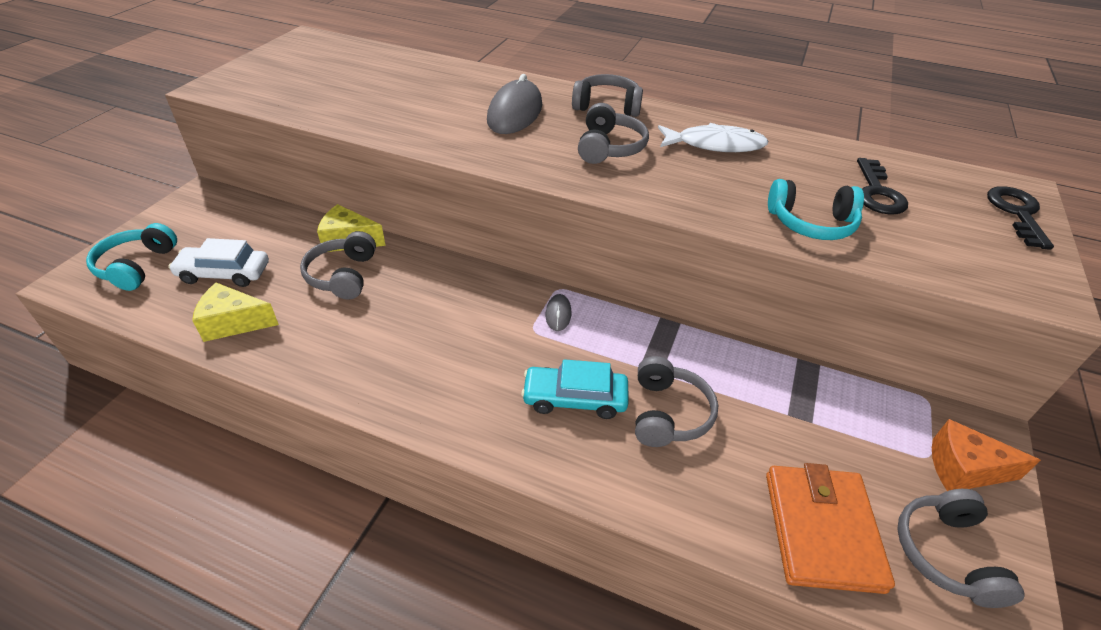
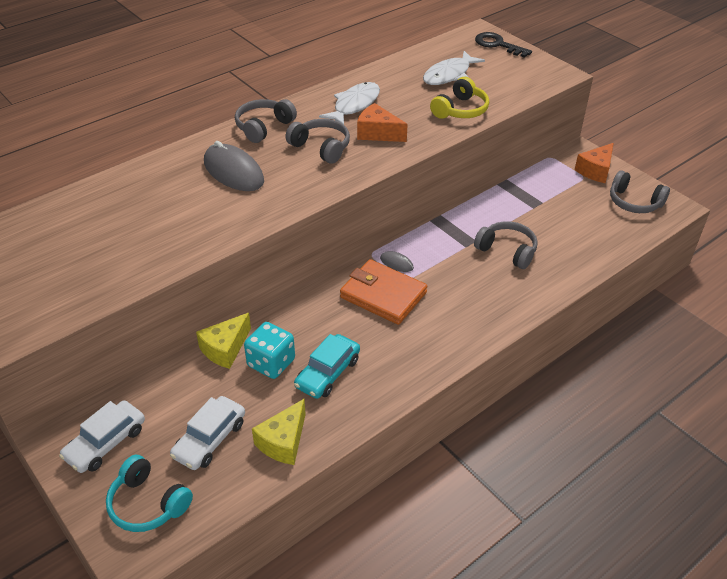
camera: 60 degrees left, 0 degrees up
grey headphones [300,231,376,300] -> turquoise dice [244,322,295,379]
turquoise car [521,359,629,419] -> turquoise car moved to [294,334,360,399]
orange wallet [766,463,895,594] -> orange wallet moved to [340,259,428,325]
turquoise headphones [768,179,864,240] -> yellow headphones [430,77,489,119]
black key [857,158,908,215] -> white fish [423,51,485,85]
none -> white car [59,400,145,473]
none -> orange cheese [357,103,408,142]

